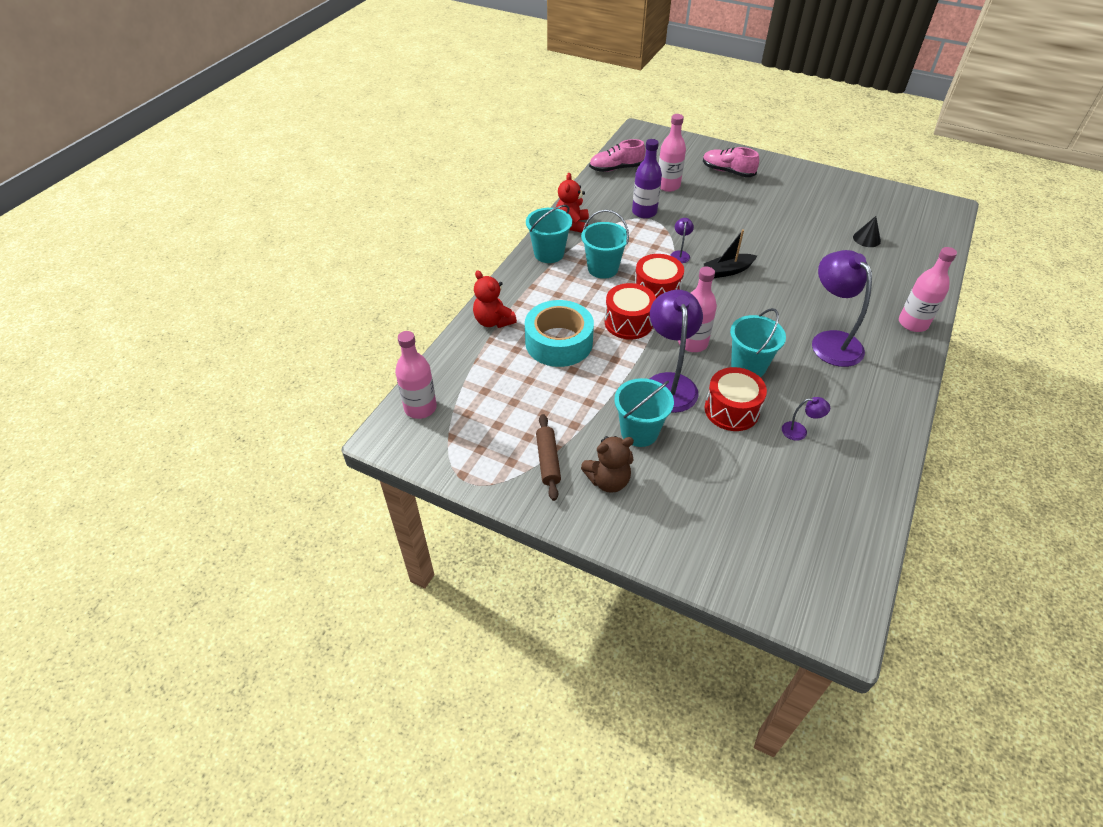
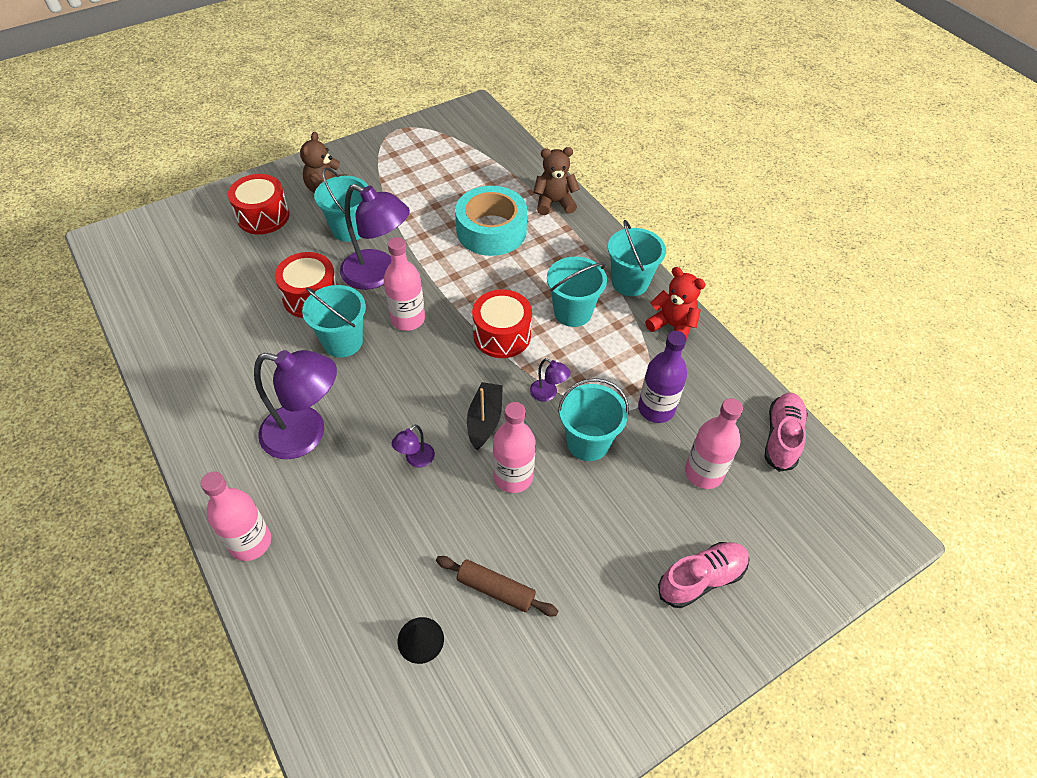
camera: 120 degrees right, 5 degrees up
pink bottle [395,331,437,419] -> pink bottle moved to [493,402,536,493]
red teddy bear [473,270,517,328] -> brown teddy bear [533,147,580,215]
brown rolling pin [536,414,561,501] -> brown rolling pin moved to [436,556,558,616]
red drum [605,283,656,340] -> red drum moved to [228,174,290,234]
purple lamp [782,397,830,441] -> purple lamp moved to [392,424,435,467]
none -> turquoise bucket [558,378,629,461]

